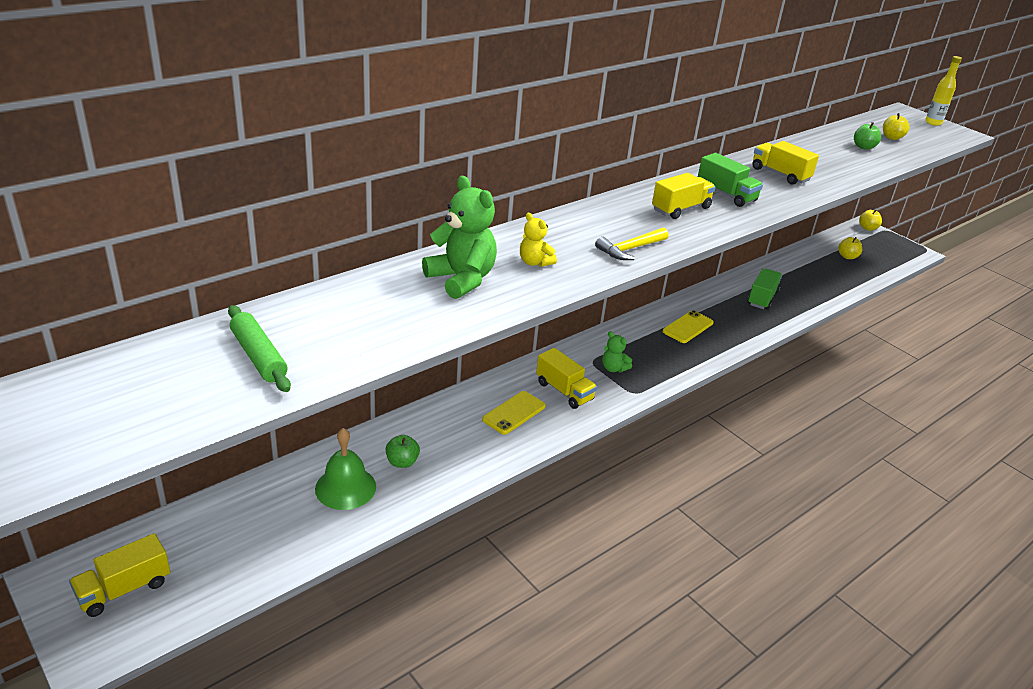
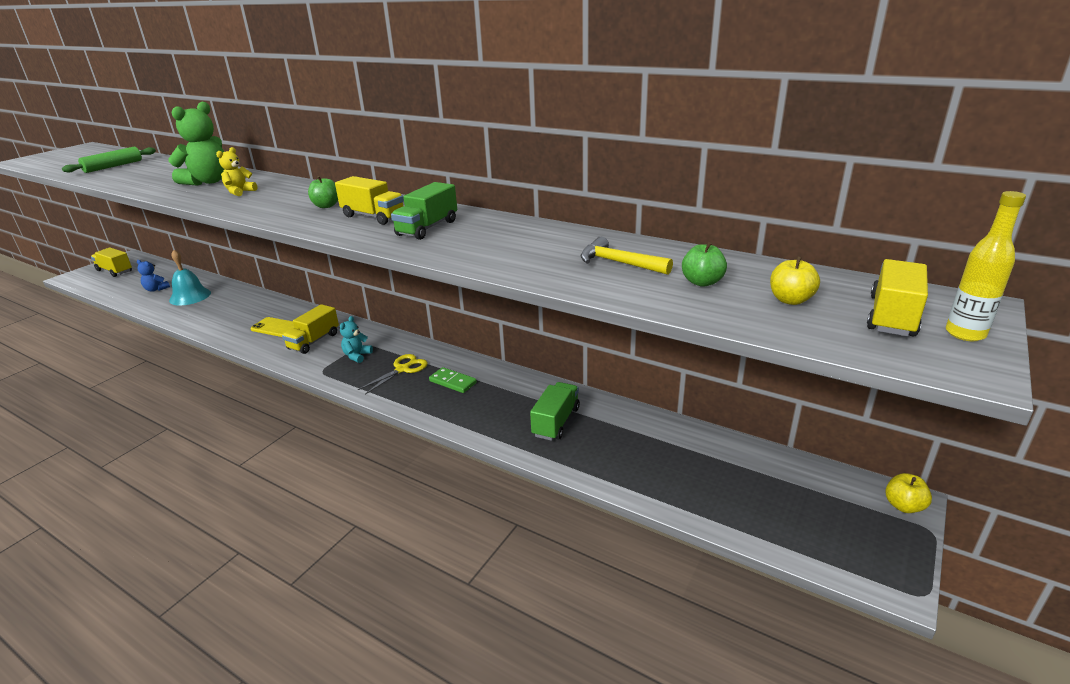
camera: 75 degrees right, 5 degrees down
green bell [315,428,376,510] -> turquoise bell [169,250,211,305]
green apple [386,435,420,468] -> green apple moved to [308,176,338,208]
yellow hammer [595,227,669,260] -> yellow hammer moved to [580,237,673,275]
green teddy bear [602,331,632,373] -> turquoise teddy bear [340,316,373,363]
yellow phone [663,310,714,343] -> green domino [429,367,477,393]
green truck [747,269,782,310] -> green truck turned 75 degrees counterclockwise [530,382,580,441]
yellow truck [752,141,819,185] -> yellow truck moved to [867,259,928,337]
yellow apple [838,237,862,259] -> none
none -> blue teddy bear [137,260,170,292]
none -> yellow scissors [358,354,428,394]

